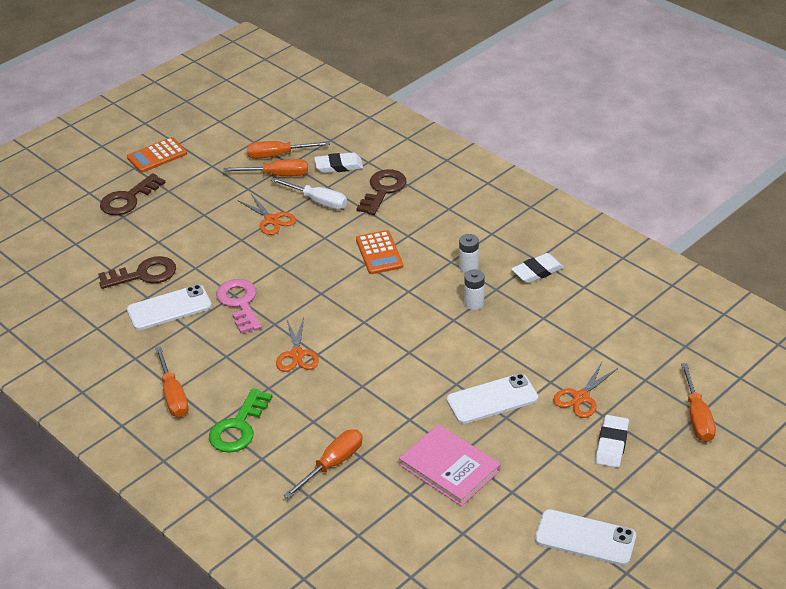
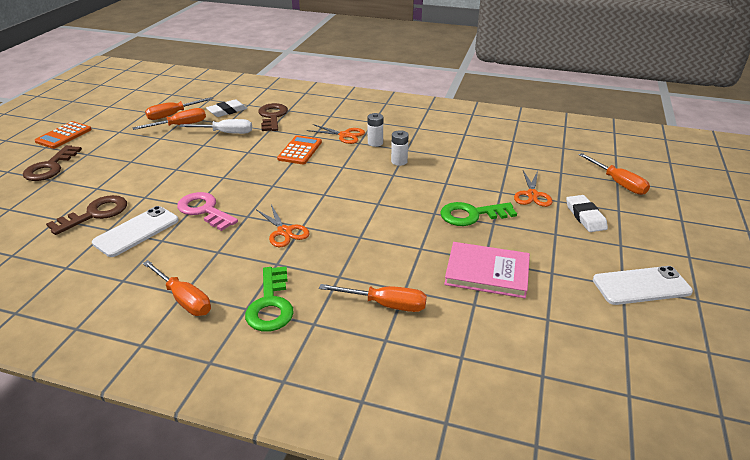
camera: 30 degrees left, 5 degrees down
orange scissors [239,194,296,235] -> orange scissors moved to [307,124,365,144]
orange screwdriver [284,429,363,499] -> orange screwdriver turned 90 degrees clockwise [319,284,427,312]
orange calculator [356,230,403,274] -> orange calculator turned 120 degrees counterclockwise [277,135,322,164]
white phone [447,374,538,424] -> green key [440,202,517,226]
white eraser [511,253,564,284] -> none

